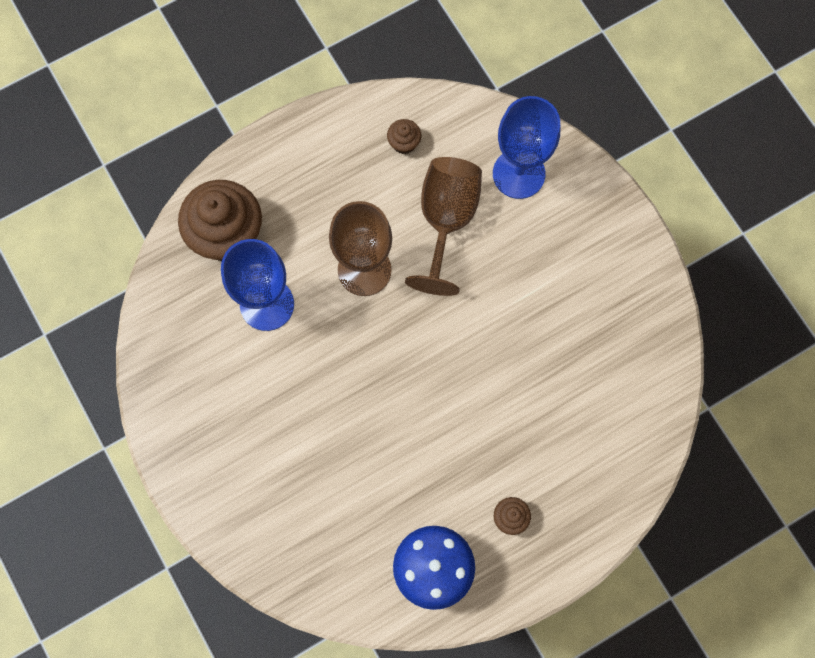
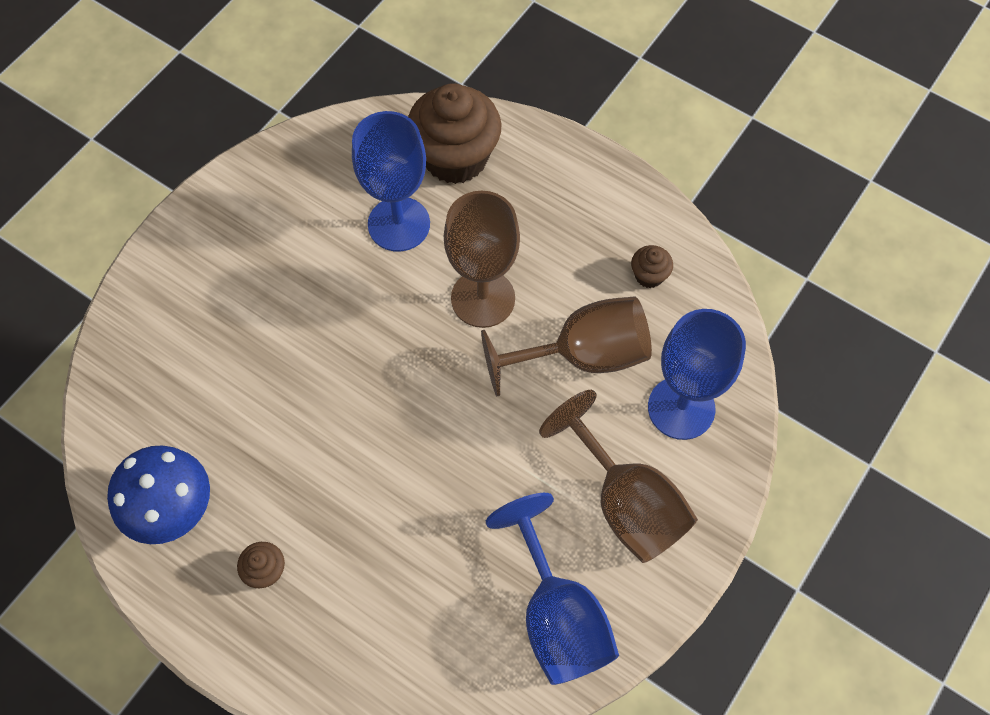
camera: 65 degrees right, 10 degrees down
none -> blue goblet [486,493,619,685]
none -> brown goblet [539,390,698,563]

